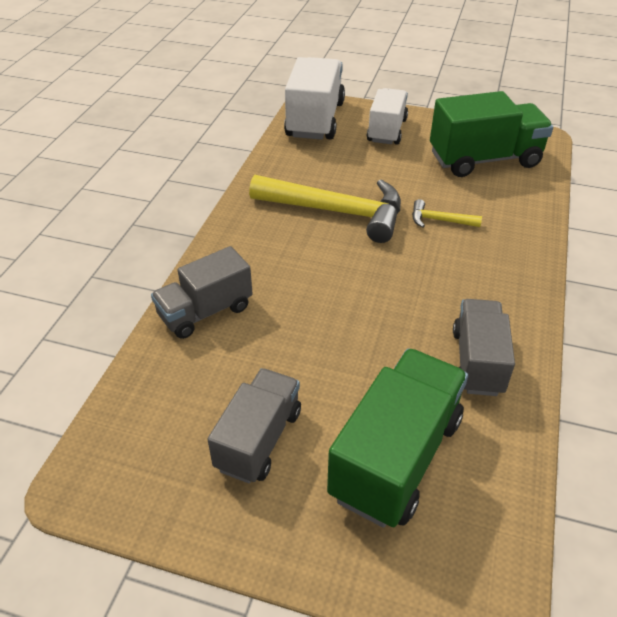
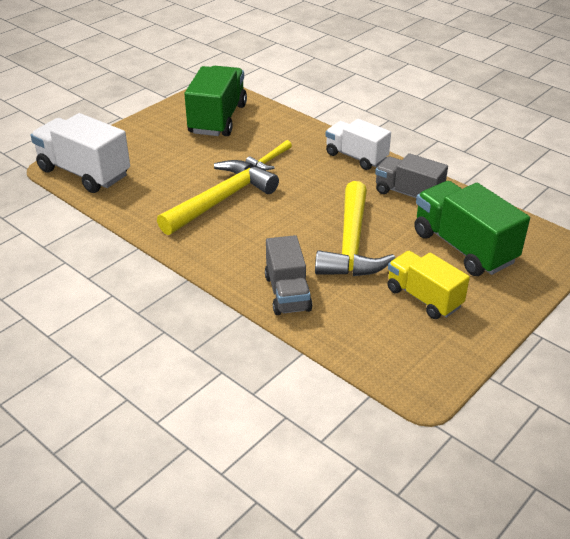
camera: 65 degrees left, 5 degrees down
grey truck [207,368,301,483] -> yellow truck [387,251,470,319]
white truck [367,88,408,145] -> white truck moved to [326,119,391,170]
none -> yellow hammer [315,181,395,276]

